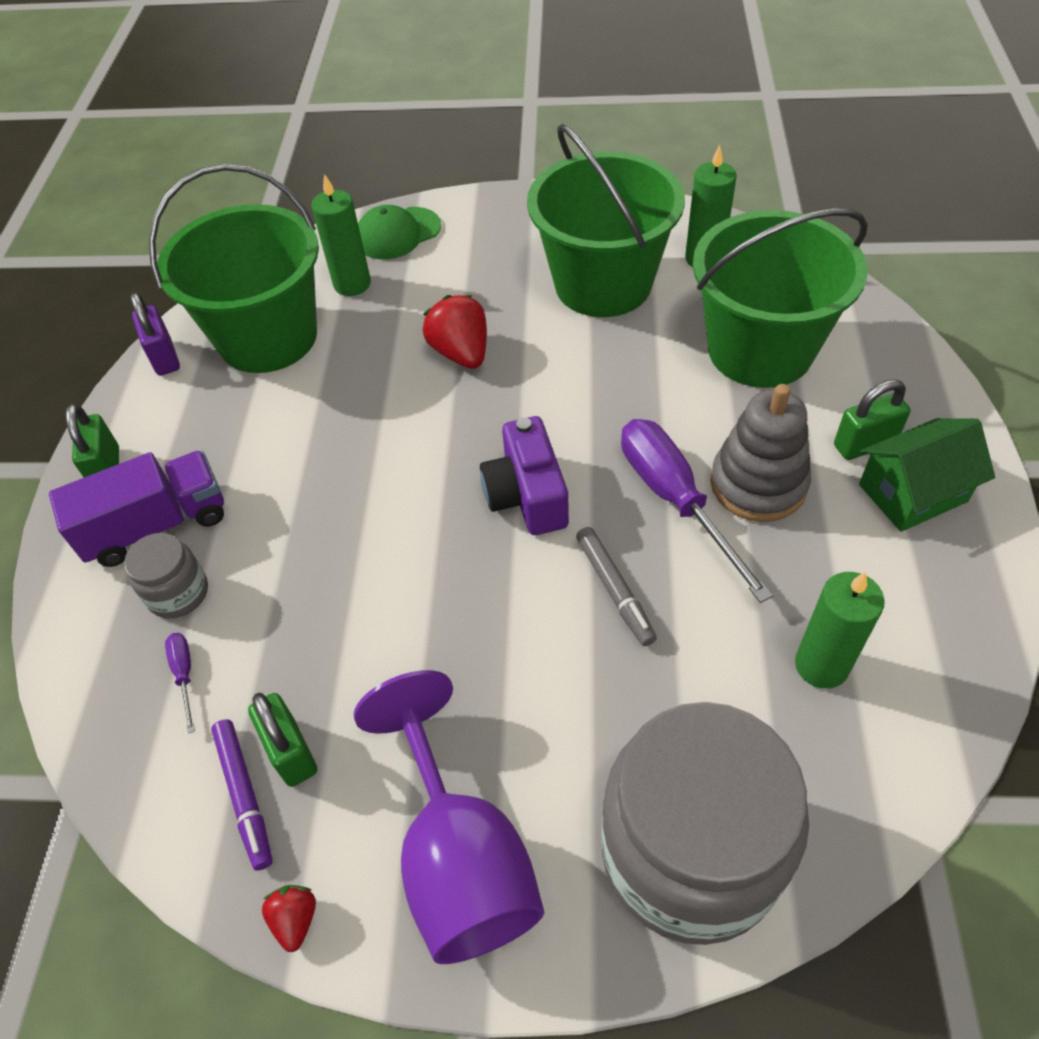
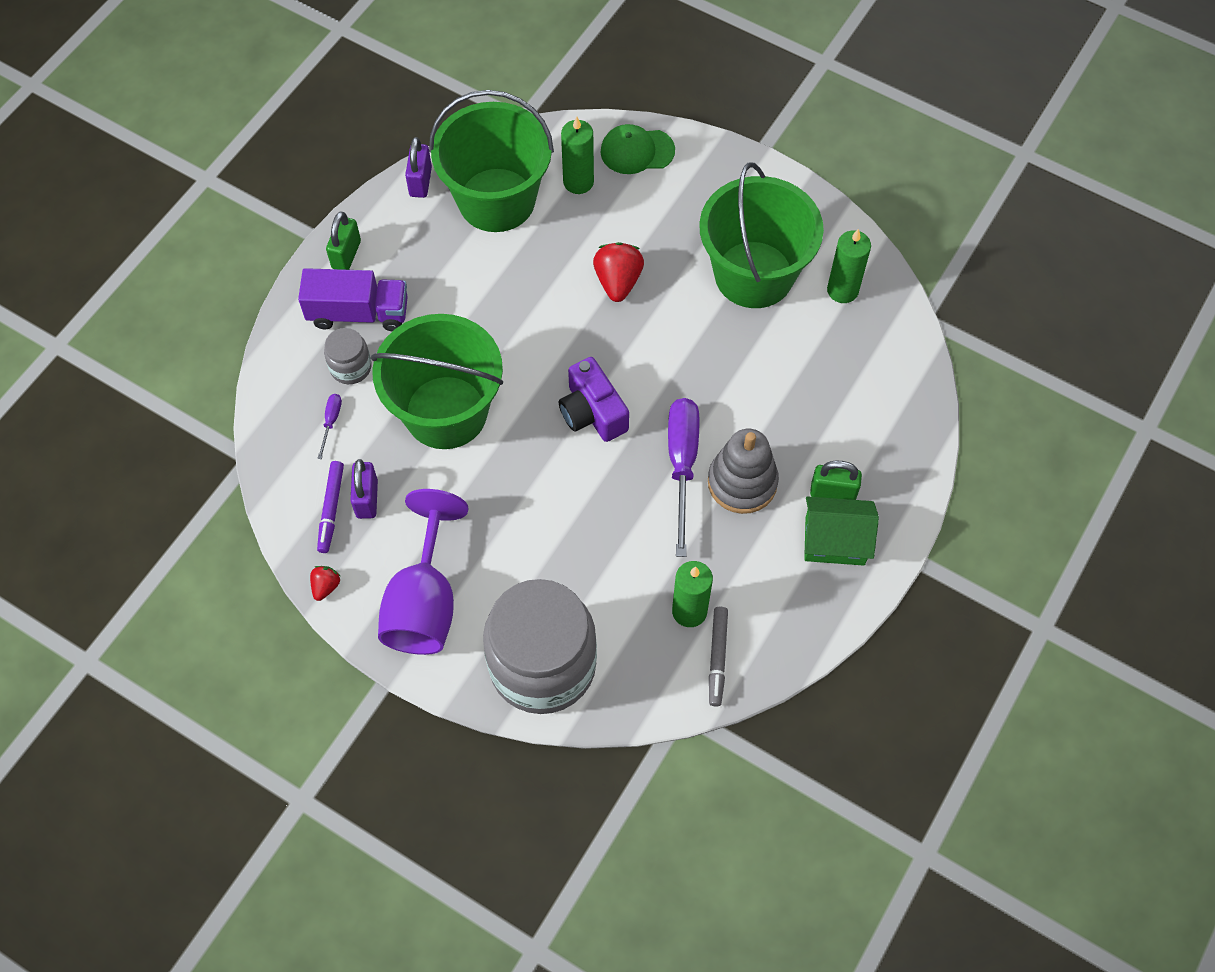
camera: 25 degrees right, 10 degrees up
green padlock [248,693,317,787] -> purple padlock [350,459,378,519]
purple camera [480,416,569,535] -> purple camera turned 45 degrees counterclockwise [559,357,629,442]
grey marker [576,527,657,646] -> grey marker moved to [709,607,728,707]
green bucket [693,209,868,388] -> green bucket moved to [371,314,503,449]

